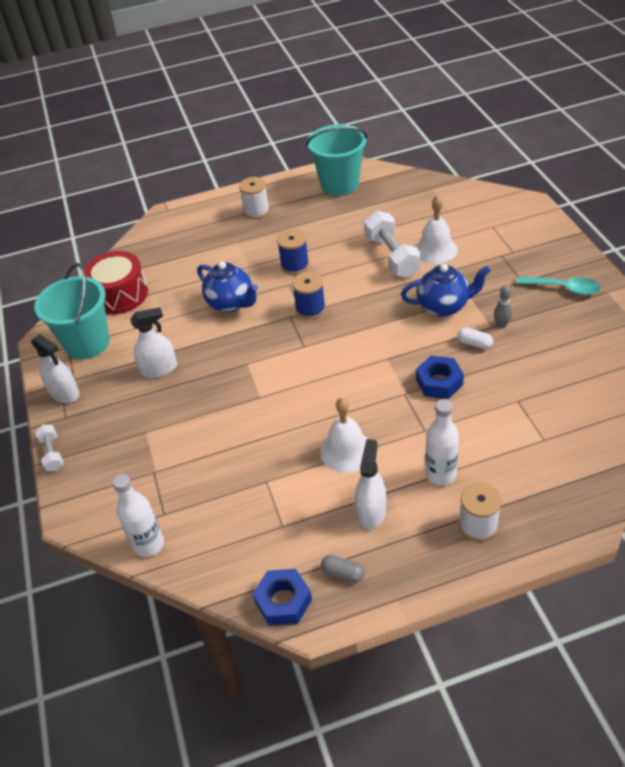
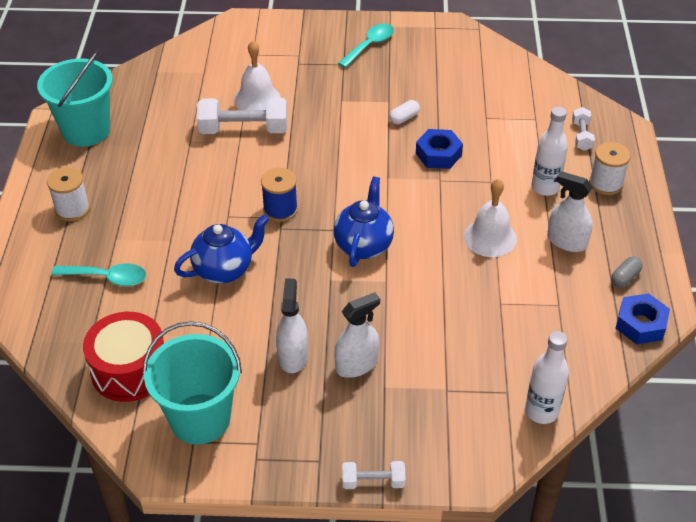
camera: 75 degrees left, 0 degrees up
white spray bottle [31,334,80,403] -> white spray bottle moved to [334,292,380,378]
blue spool [277,229,309,275] -> none
blue teapot [401,264,491,317] -> blue teapot moved to [334,177,394,267]
grey bowling pin [494,285,512,328] -> none
none -> turquoise spoon [51,263,146,286]
none -> white dumbbell [572,107,595,151]

